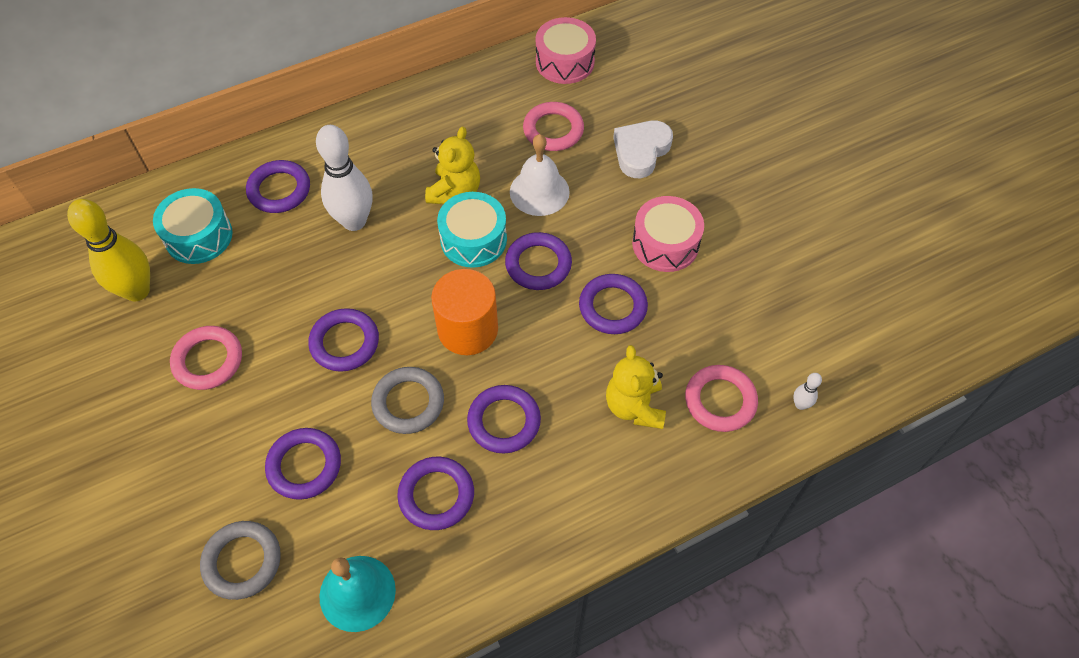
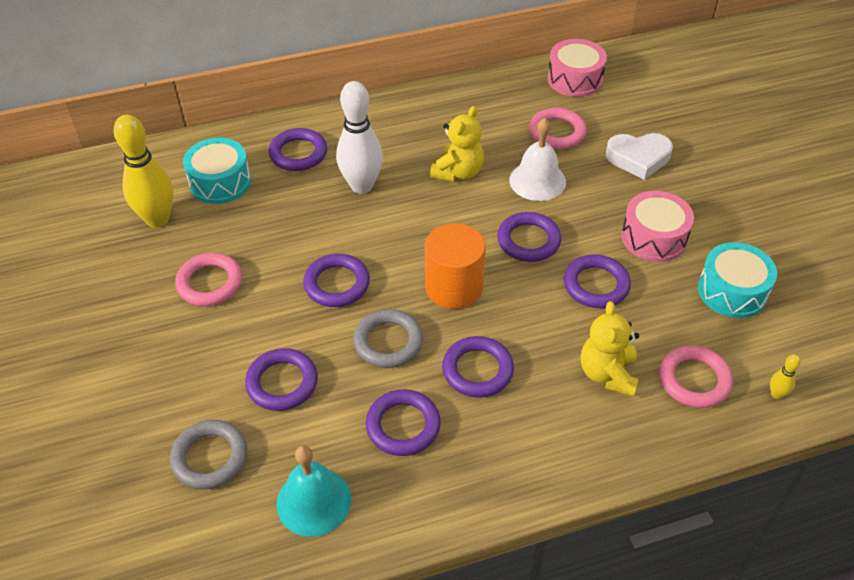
camera: 10 degrees right, 10 degrees down
turquoise drum [437,192,507,268] -> turquoise drum moved to [698,242,777,318]
white heart [613,121,673,178] -> white heart turned 135 degrees counterclockwise [606,133,673,180]
white bowling pin [793,373,822,410] -> yellow bowling pin [770,354,801,399]

